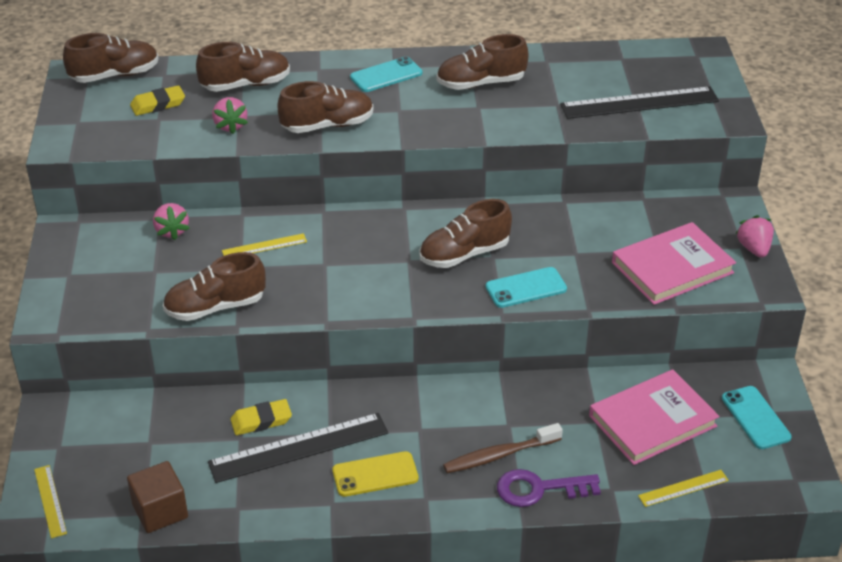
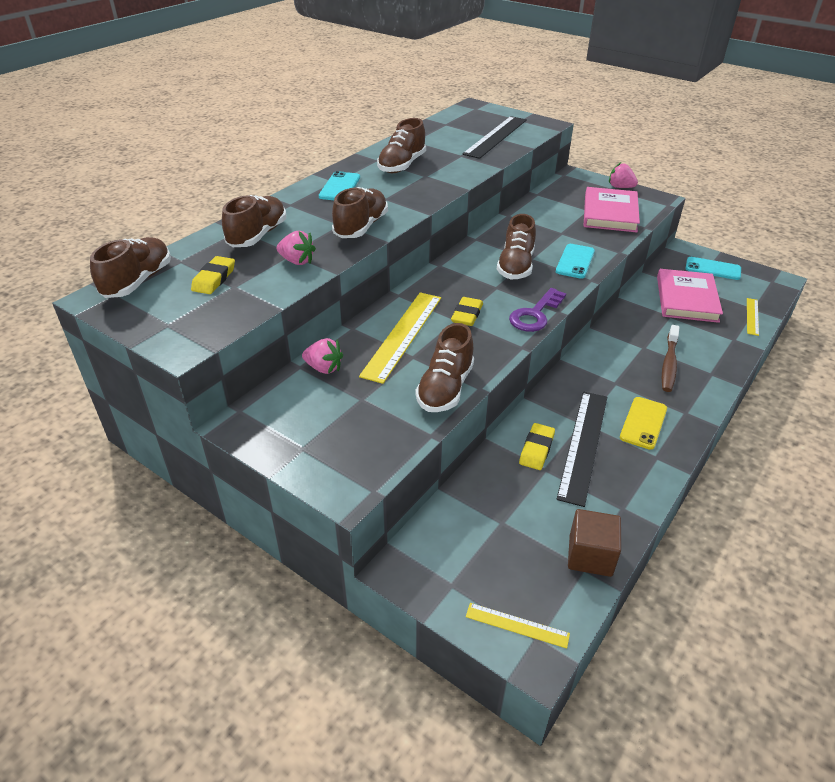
camera: 50 degrees left, 0 degrees up
yellow ruler [222,233,307,256] -> yellow ruler [359,292,441,384], size x1.97
purple key [497,469,601,507] -> purple key moved to [509,288,566,332]
none -> yellow eraser [451,297,483,326]

